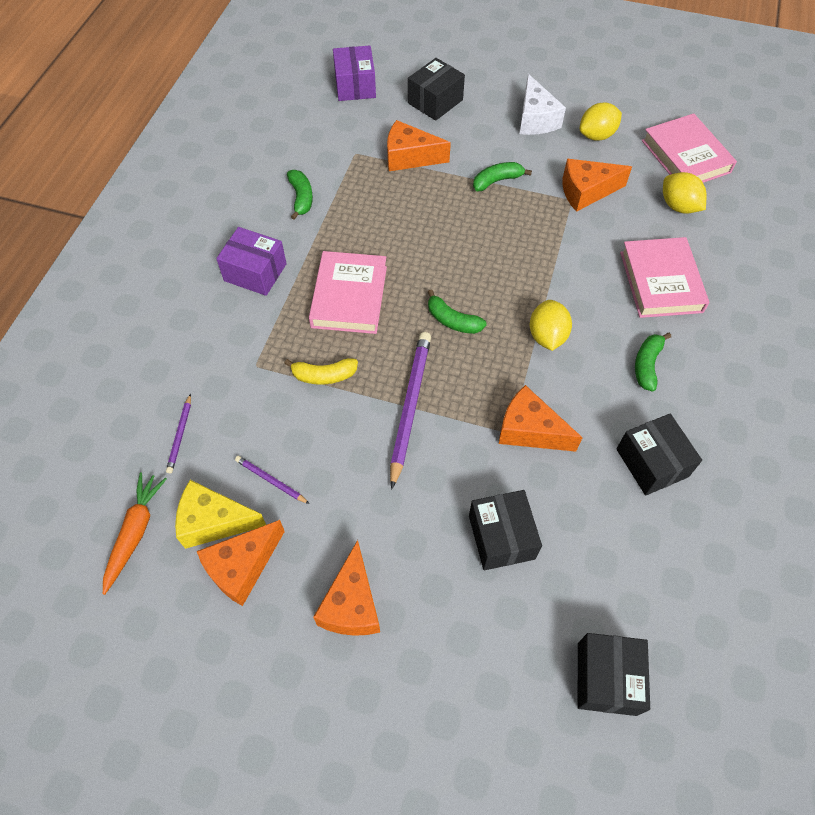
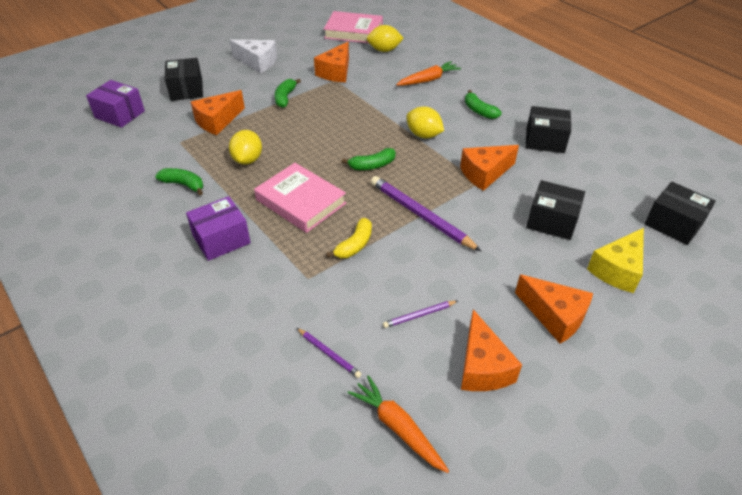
camera: 55 degrees left, 15 degrees down
yellow cheese [175,480,266,549] -> yellow cheese moved to [587,228,644,293]
yellow lemon [580,102,622,141] -> yellow lemon moved to [229,130,262,165]
pink book [620,237,709,318] -> orange carrot [396,61,461,86]

